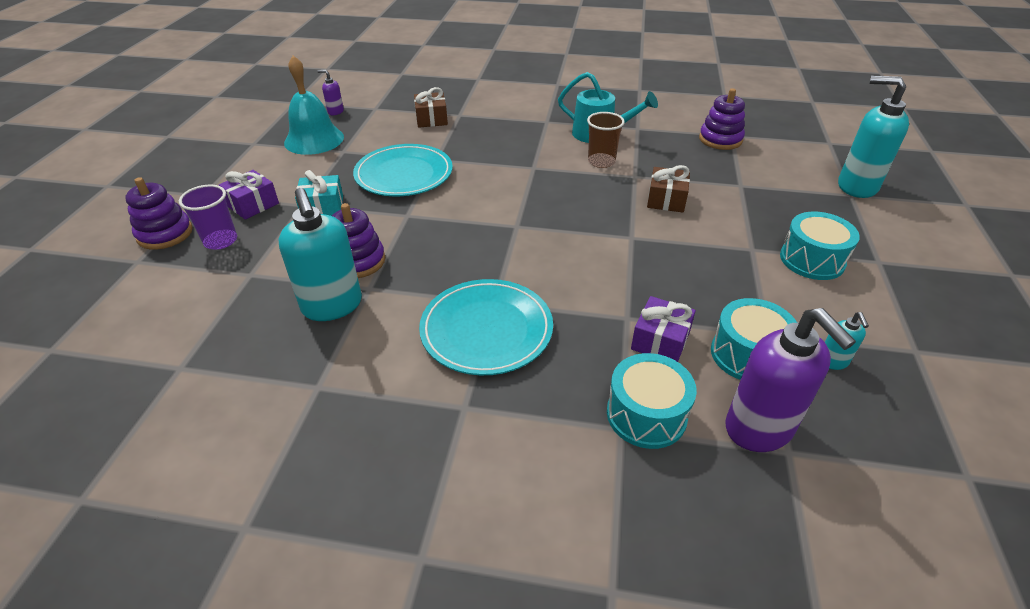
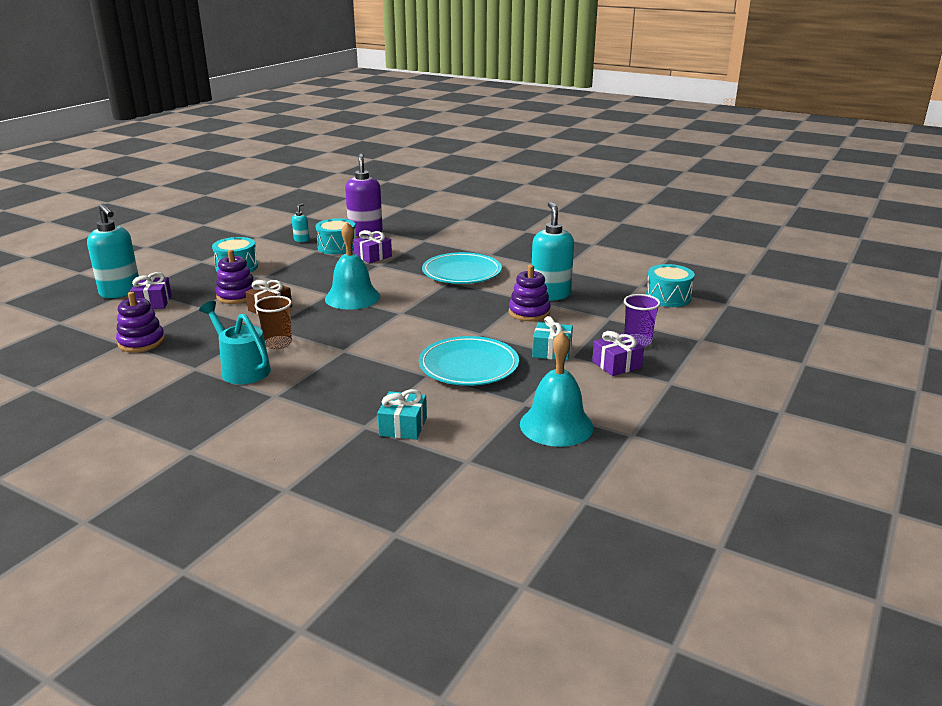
camera: 160 degrees left, 15 degrees down
purple stacking toy [125,177,193,250] -> purple stacking toy moved to [215,250,254,304]
purple soap dispenser [318,70,344,115] -> none
brown gift [414,87,448,128] -> turquoise gift [378,389,427,440]
turquoise drum [607,353,697,449] -> turquoise drum moved to [646,264,695,307]
none -> purple gift [130,272,172,309]
none -> turquoise bell [325,222,380,310]

